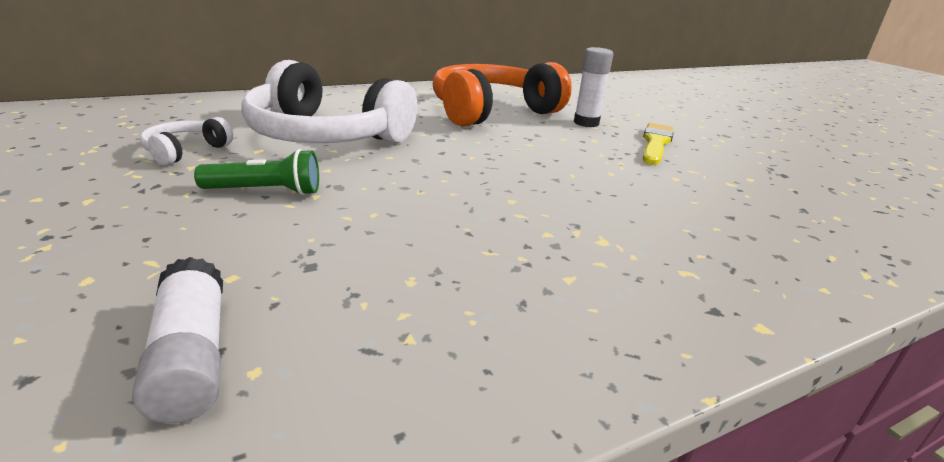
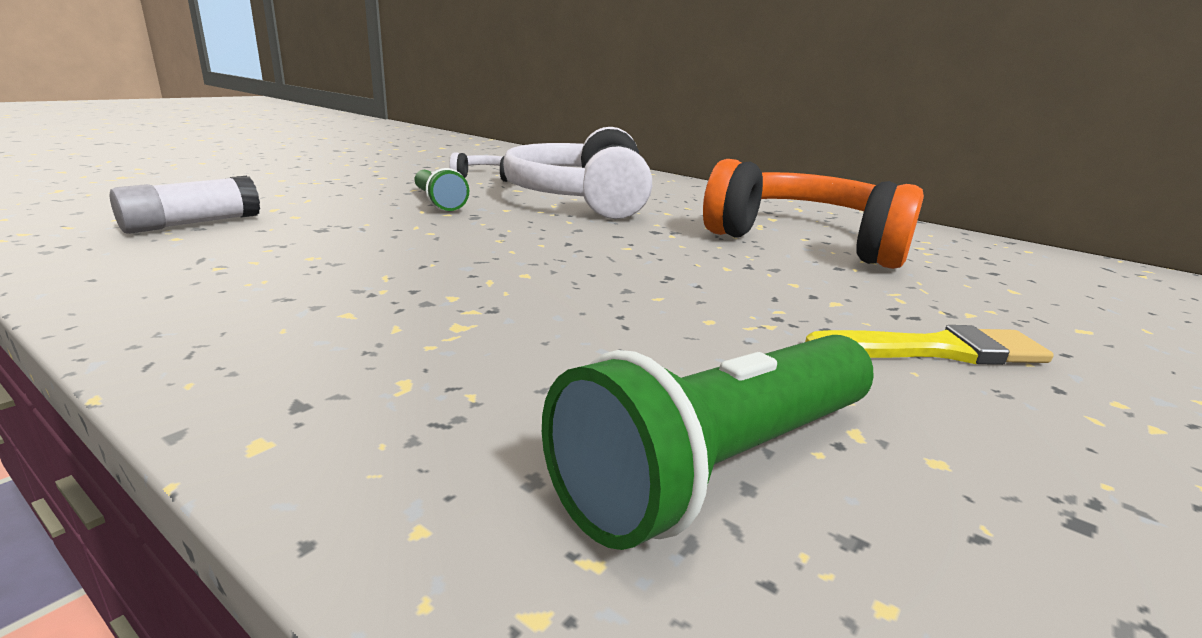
camera: 65 degrees right, 5 degrees down
white glue stick [574,47,613,127] -> none
none -> green flashlight [542,335,874,550]

